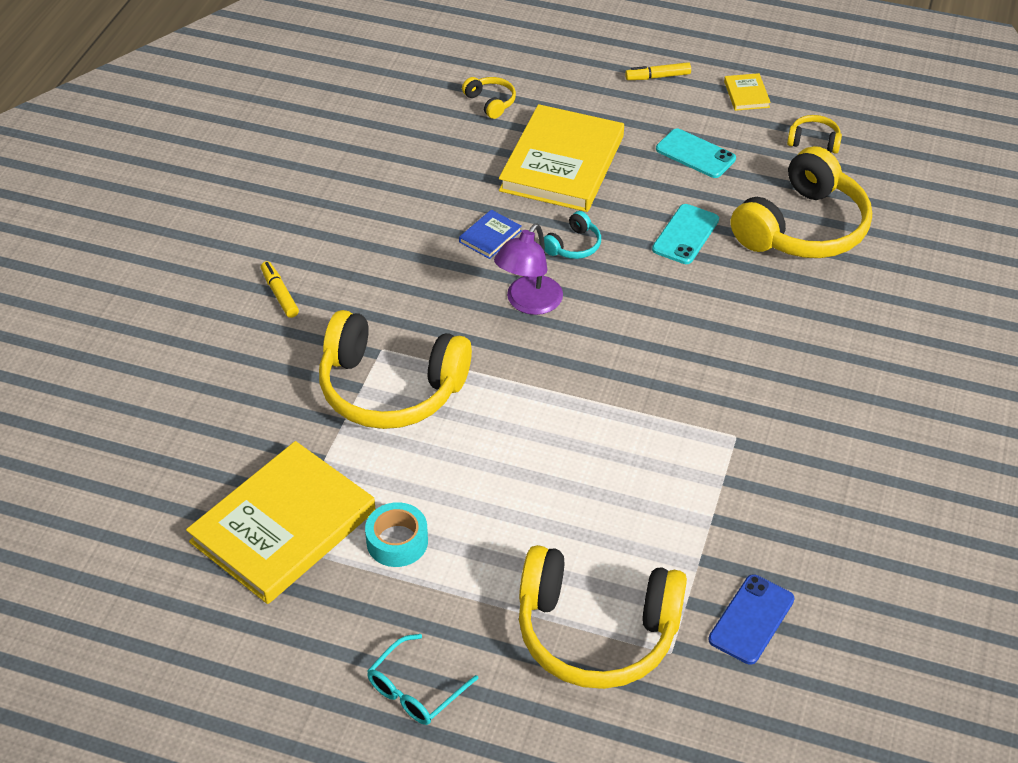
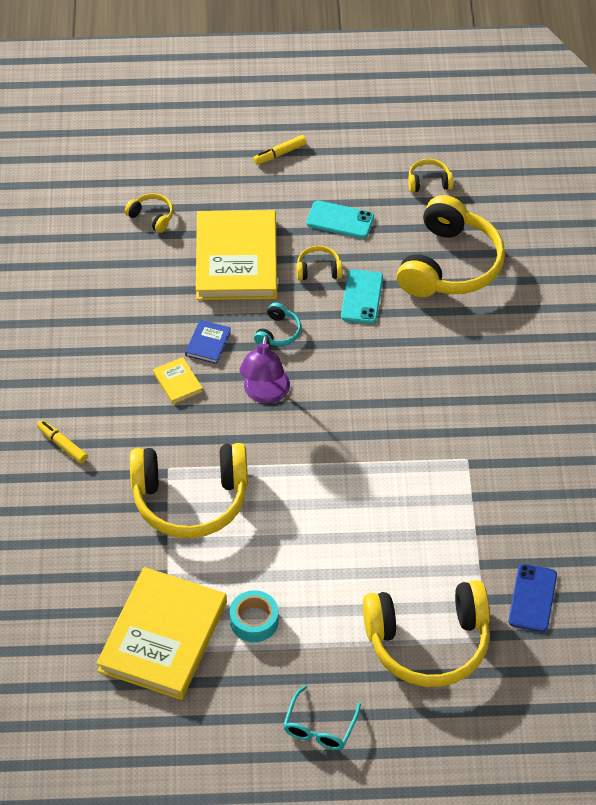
camera: 20 degrees left, 5 degrees up
yellow book [724,73,771,111] -> yellow book moved to [153,357,203,404]
none -> yellow headphones [297,246,342,280]

